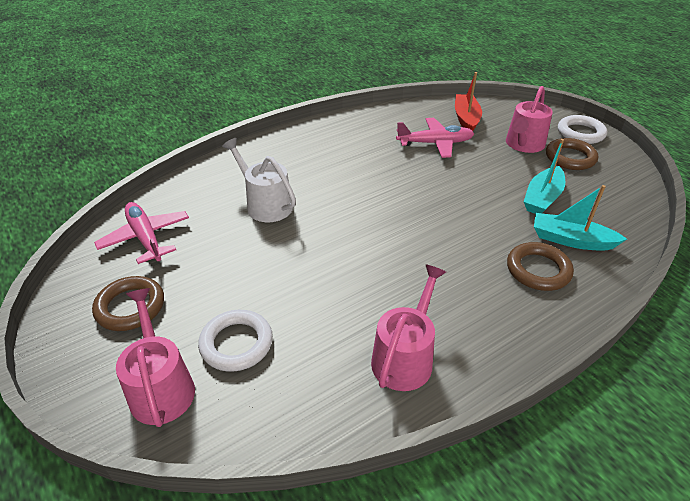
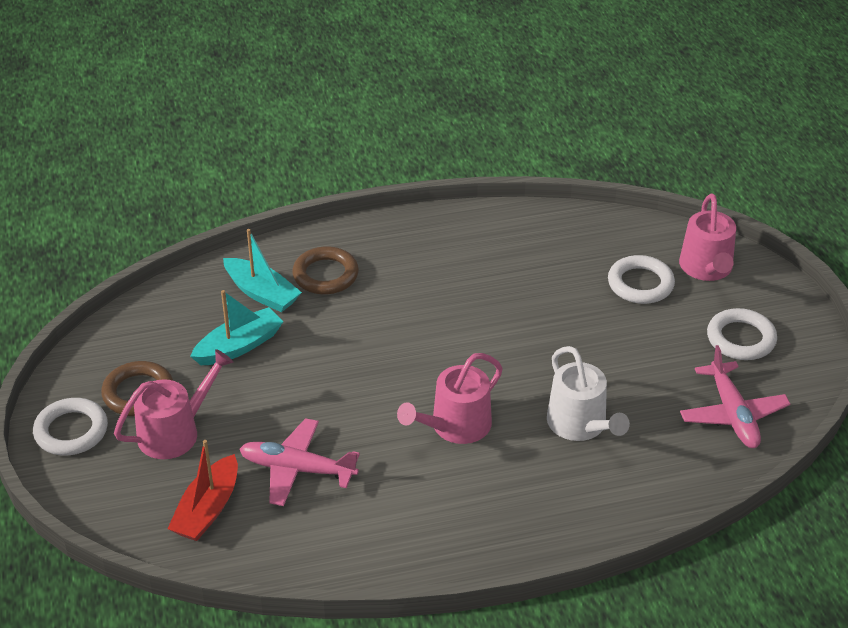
camera: 160 degrees left, 0 degrees up
brown ring [92,276,164,331] -> white ring [707,308,777,360]
pink watering can [371,264,446,391] -> pink watering can moved to [397,353,503,444]

